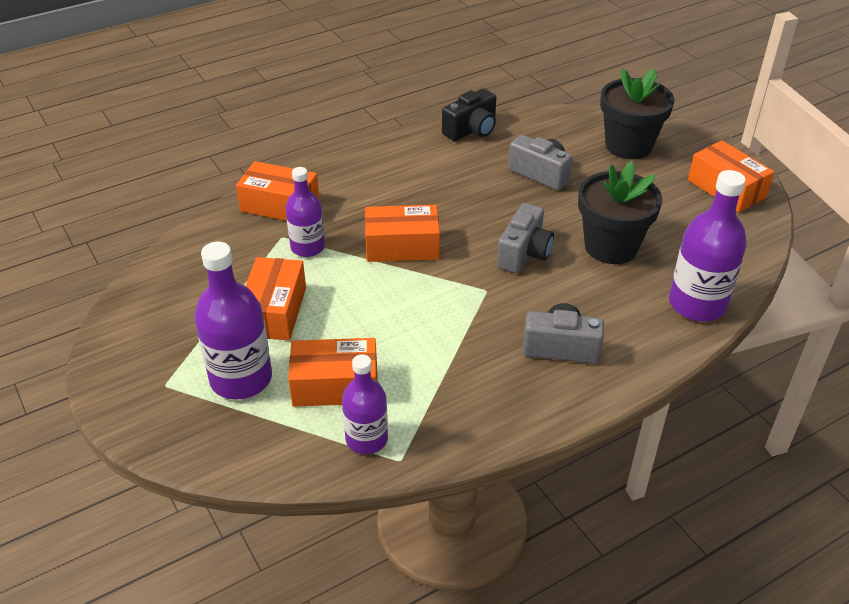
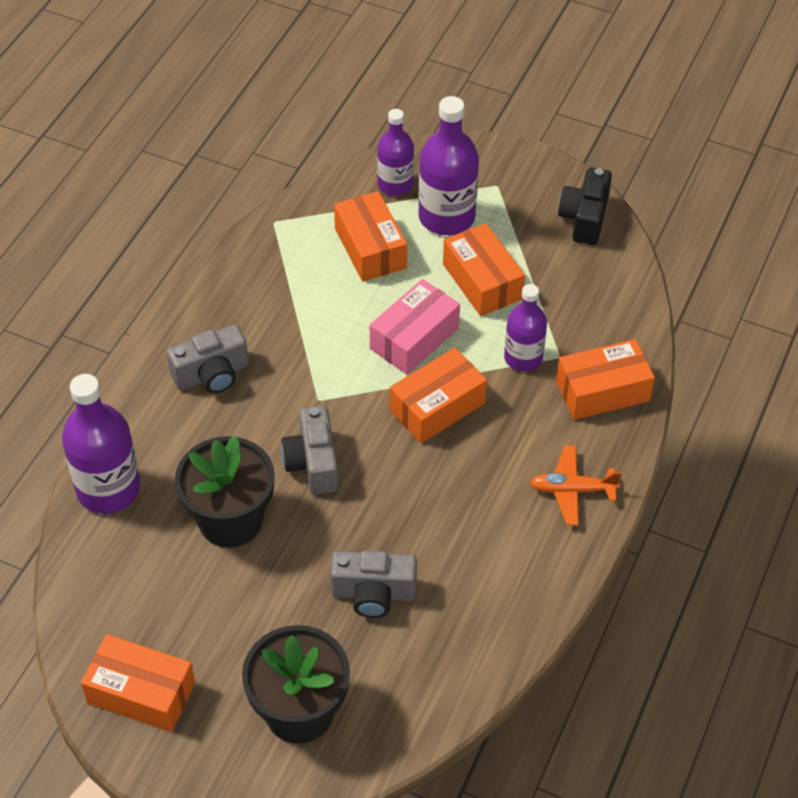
camera: 145 degrees right, 10 degrees up
orange box [288,338,378,407] -> orange box turned 75 degrees counterclockwise [334,191,407,282]
purple bottle [342,354,388,454] -> purple bottle moved to [377,109,414,196]
black camera [442,88,496,141] -> black camera moved to [558,167,612,245]
none -> pink box [370,279,460,374]
none -> orange plane [530,445,622,525]

